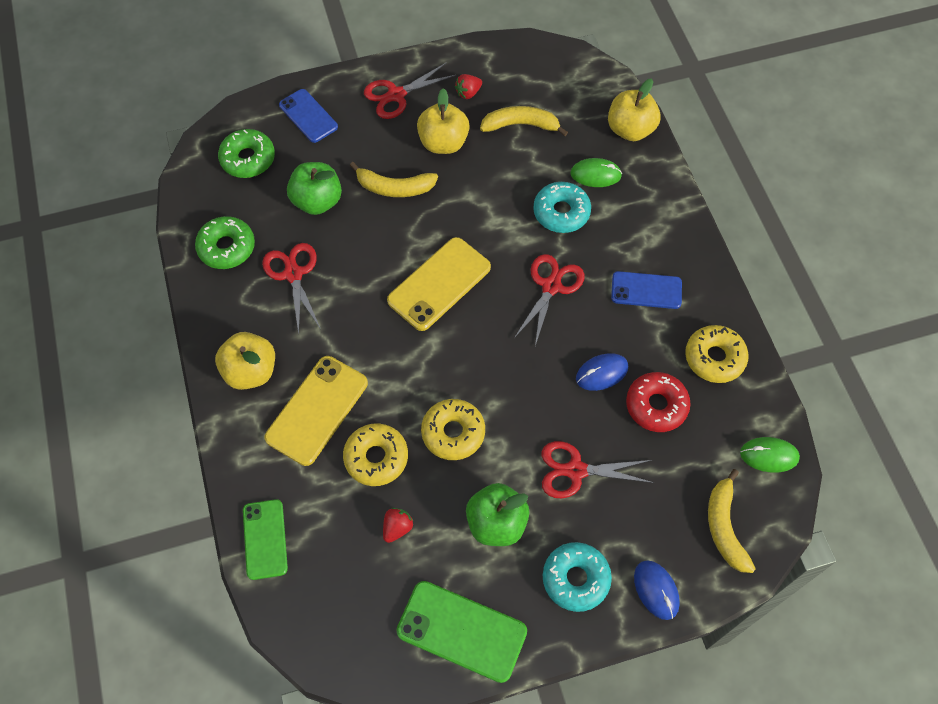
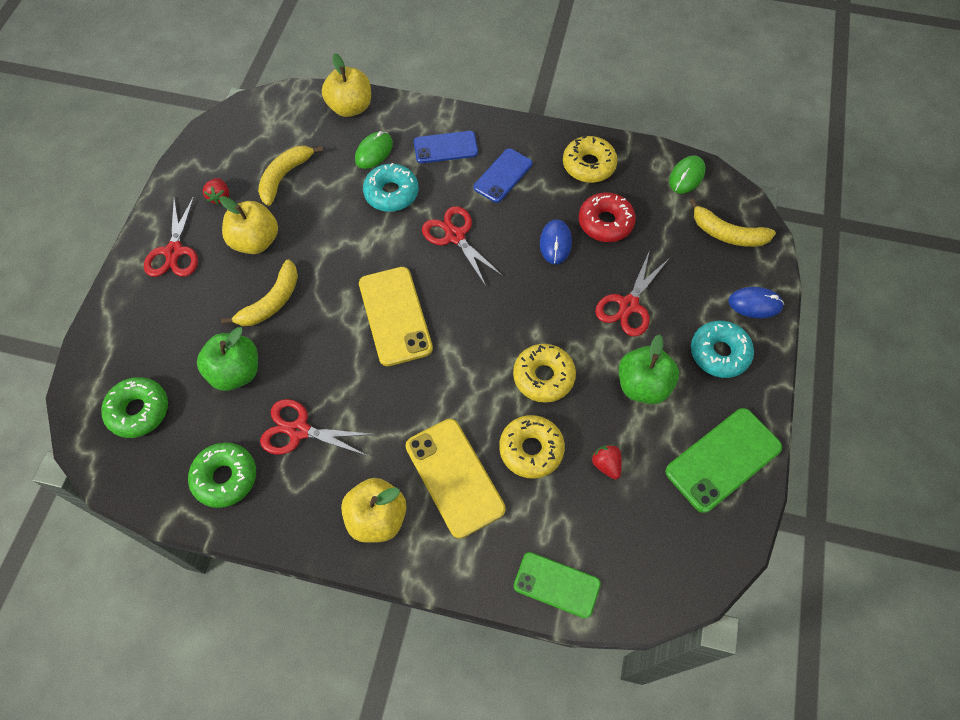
camera: 60 degrees left, 0 degrees up
blue phone [279,89,338,143] -> blue phone moved to [414,131,478,163]

